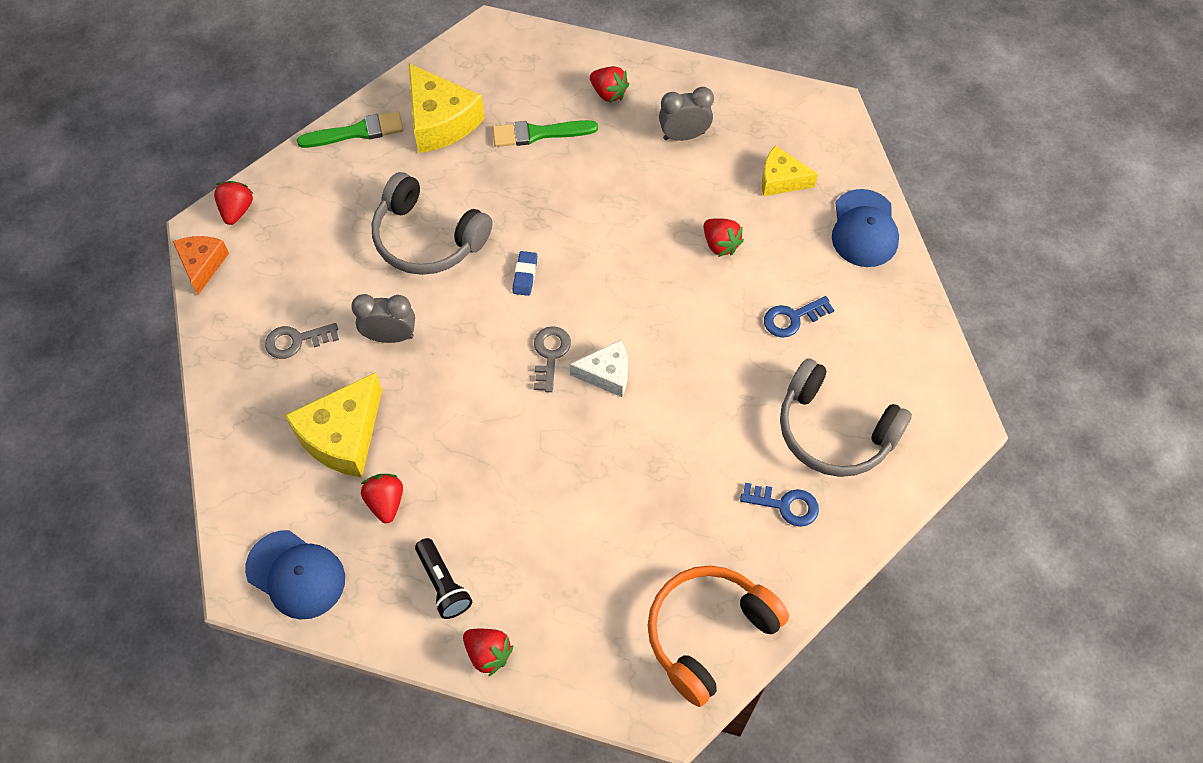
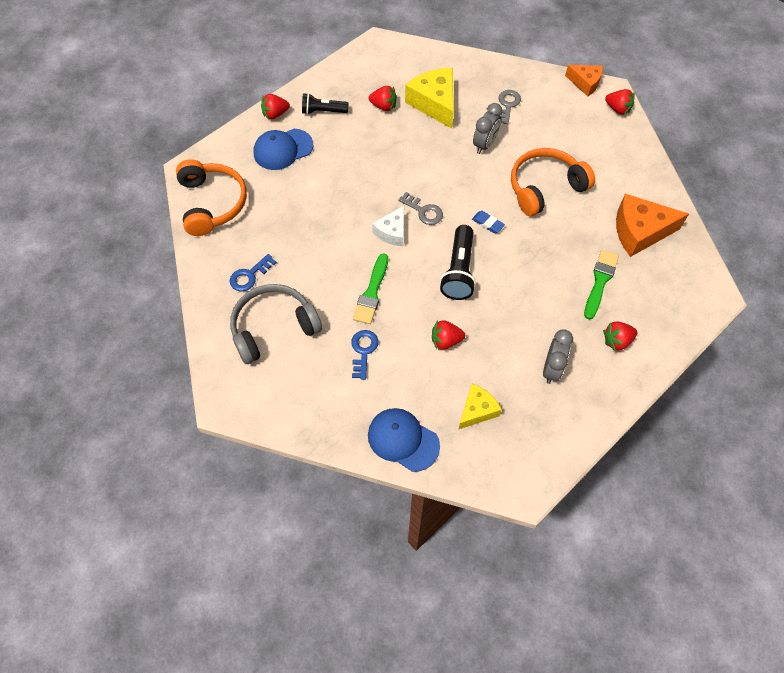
camera: 120 degrees right, 0 degrees up
blue cap [245,530,345,620] -> blue cap moved to [254,129,313,170]
green brush [297,111,403,148] -> green brush moved to [353,253,388,324]
grey headphones [372,172,493,275] -> orange headphones [511,148,595,216]
yellow cheese [409,63,485,153] -> orange cheese [616,194,689,257]
none -> black flashlight [440,225,476,300]

